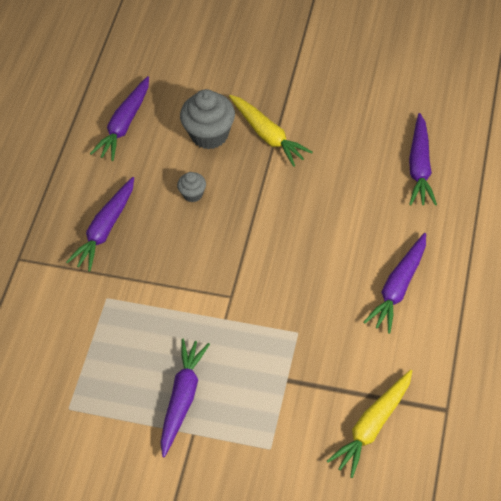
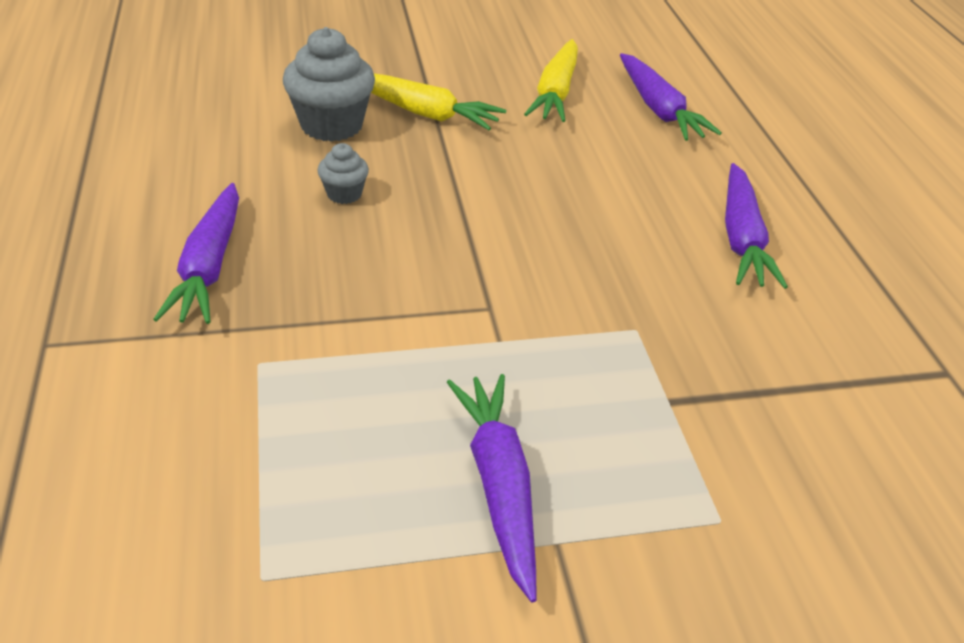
camera: 30 degrees left, 15 degrees down
purple carrot [90,76,149,161] -> none
yellow carrot [327,370,412,478] -> yellow carrot moved to [524,39,578,122]

